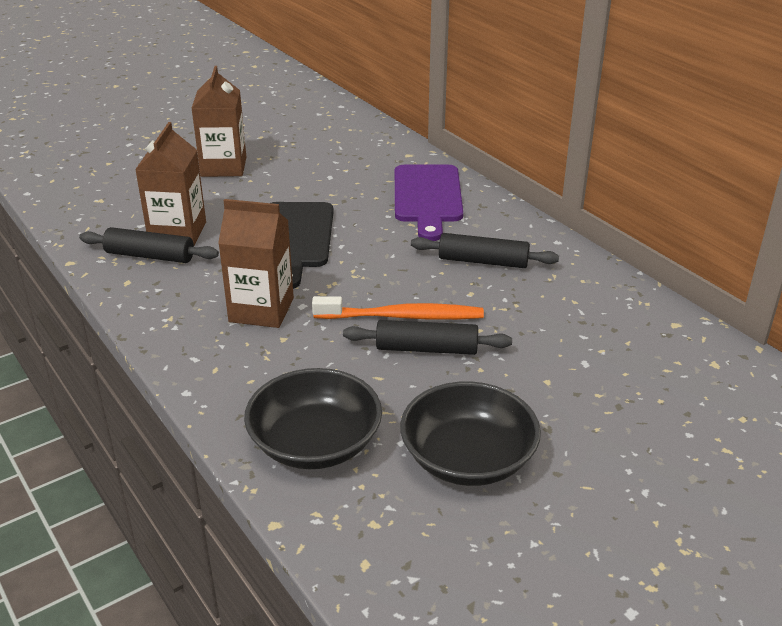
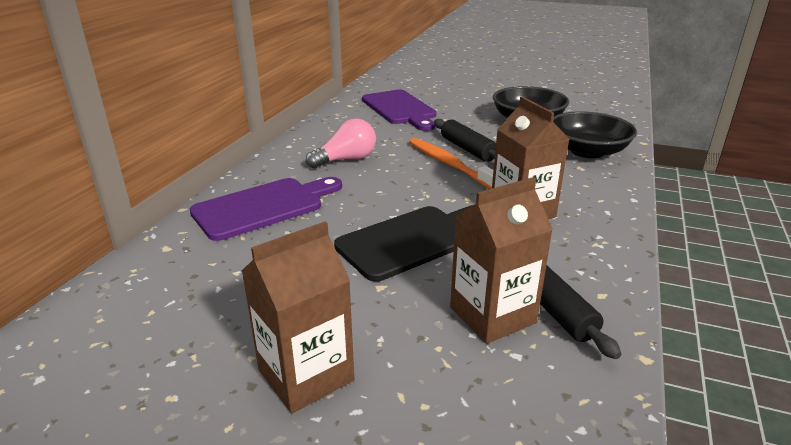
camera: 125 degrees left, 5 degrees down
black rolling pin [411,233,559,268] -> pink light bulb [306,119,376,169]
none -> purple cutting board [362,90,436,131]

